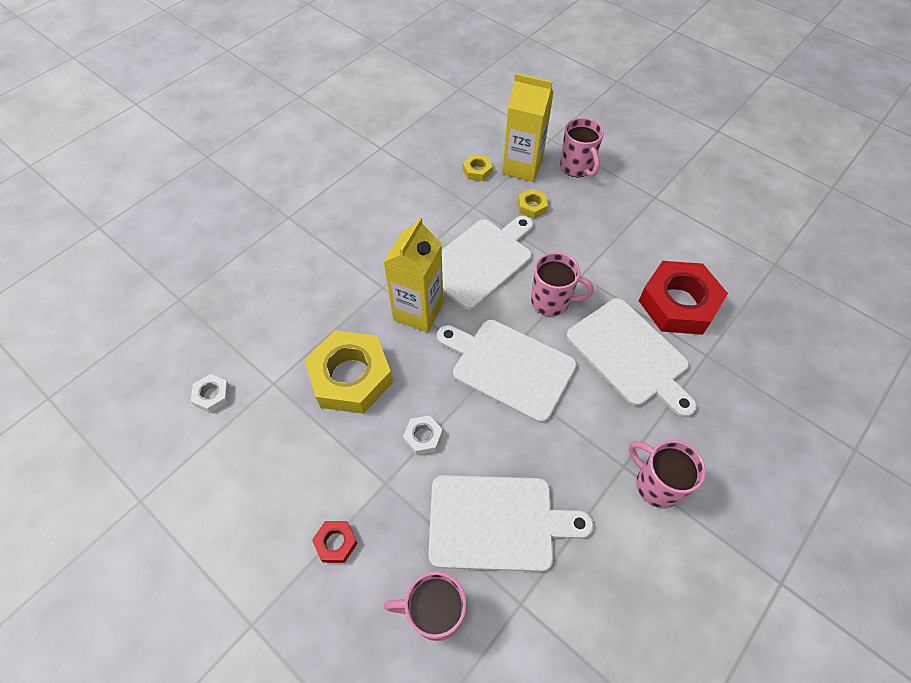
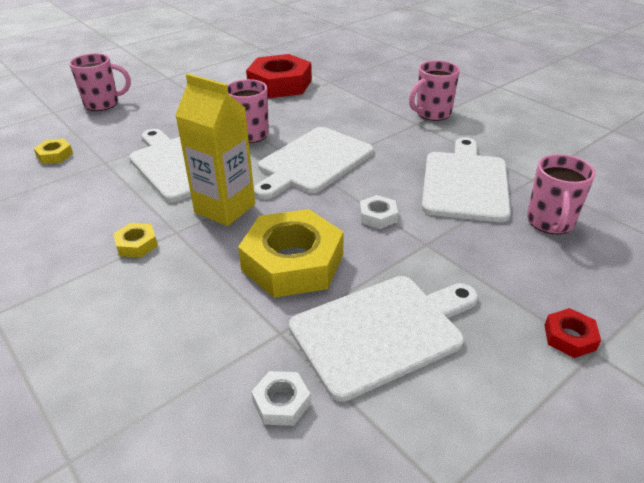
camera: 80 degrees left, 20 degrees down
red nut [312,521,357,563] -> red nut moved to [545,308,601,358]
yellow carton [502,73,554,182] -> none
yellow nut [518,189,548,218] -> yellow nut moved to [113,223,158,258]
white cutting board [566,298,697,417] -> white cutting board moved to [289,276,478,402]

